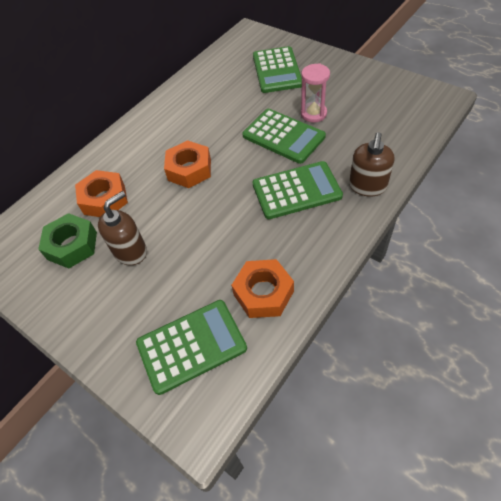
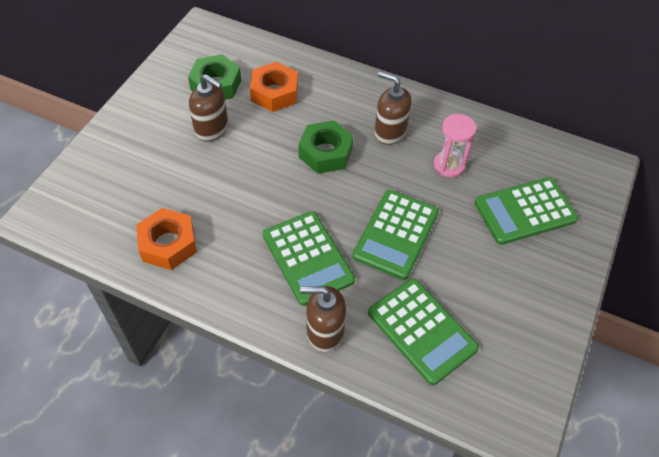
camera: 70 degrees right, 0 degrees up
green calculator [136,300,247,395] -> green calculator moved to [368,278,479,385]
orange nut [164,140,211,188] -> green nut [298,121,353,174]
pink hourglass [301,63,330,123] -> pink hourglass moved to [434,114,477,178]
none -> brown soap dispenser [374,71,412,145]

